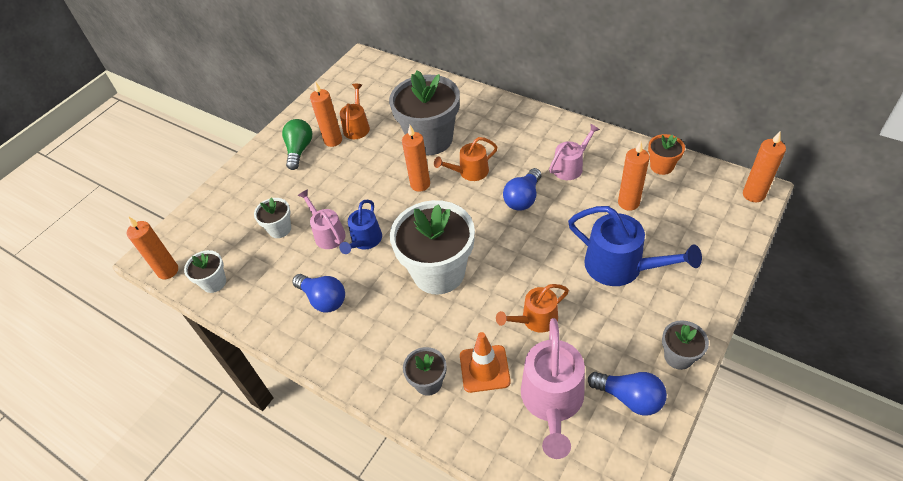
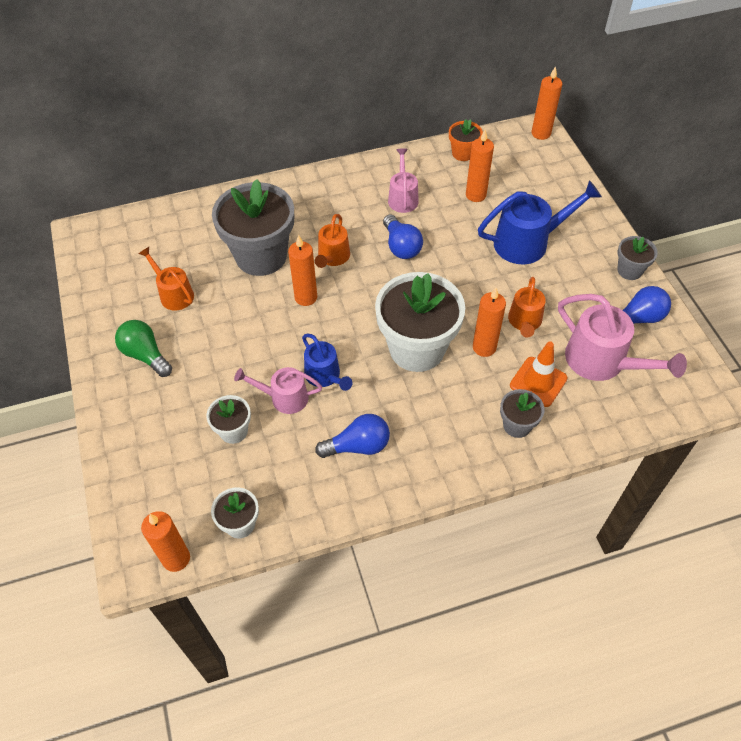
camera: 55 degrees left, 5 degrees up
orange candle [310,81,342,147] -> orange candle moved to [473,288,506,357]

